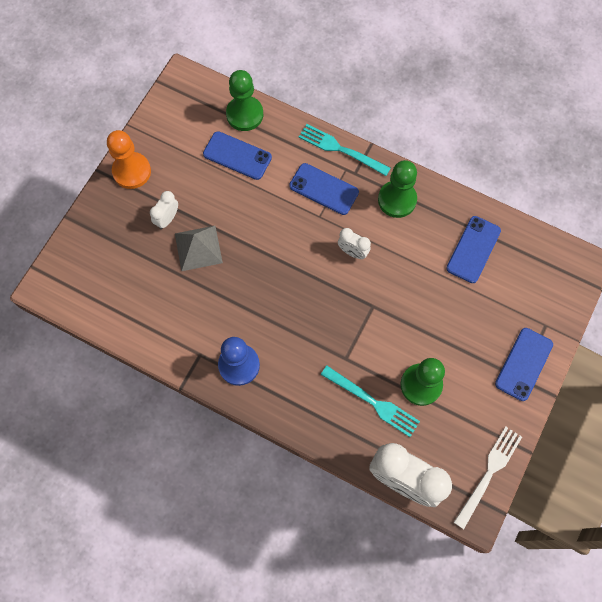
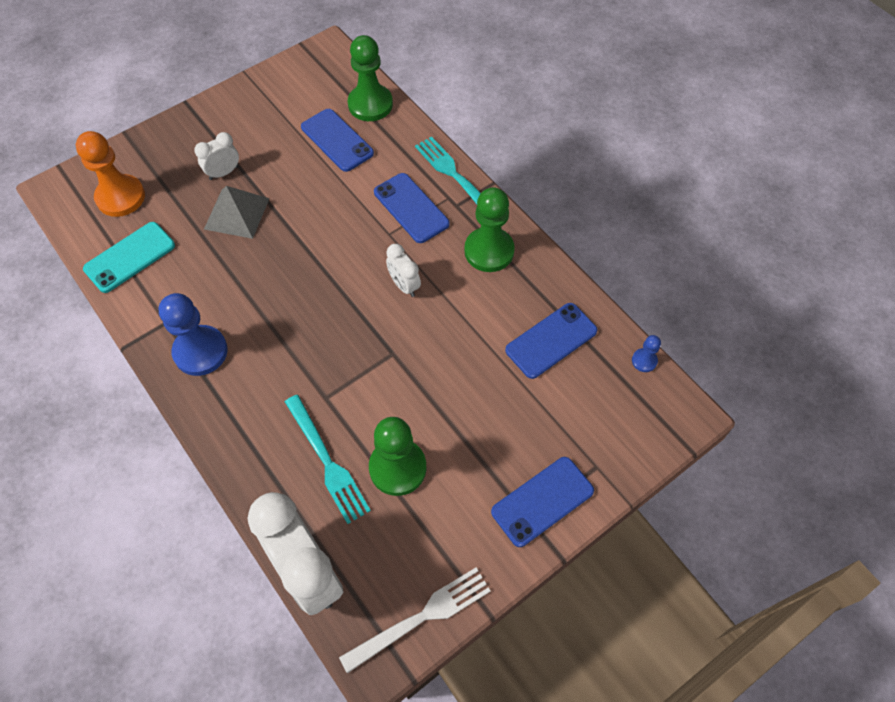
camera: 25 degrees right, 10 degrees down
orange pawn [107,130,151,189] -> orange pawn moved to [76,131,145,217]
none -> turquoise phone [83,222,175,293]
none -> blue pawn [632,335,661,372]

